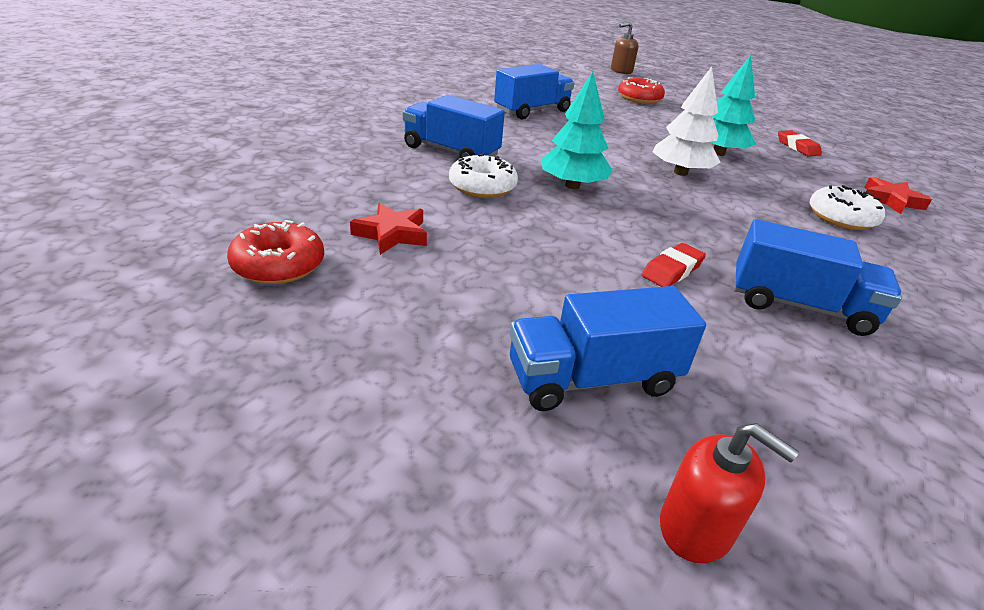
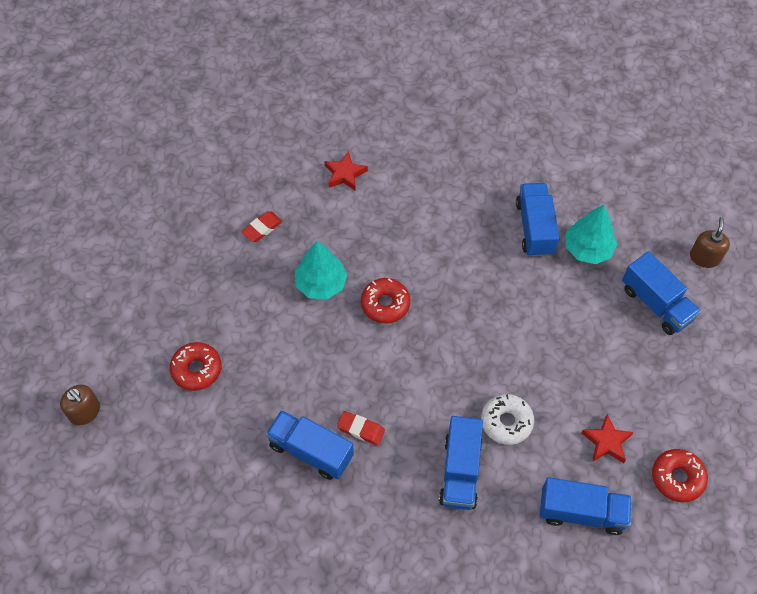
camera: 110 degrees left, 25 degrees up
turquoise tree [540,71,612,189] -> turquoise tree moved to [566,205,617,264]
red eraser [641,243,706,287] -> red eraser moved to [337,411,385,445]
white tree [652,67,721,176] -> red donut [361,278,410,324]
red soap dispenser [660,423,799,563] -> brown soap dispenser [690,217,730,268]
white donut [809,185,885,230] -> none
none -> blue truck [540,477,632,535]

